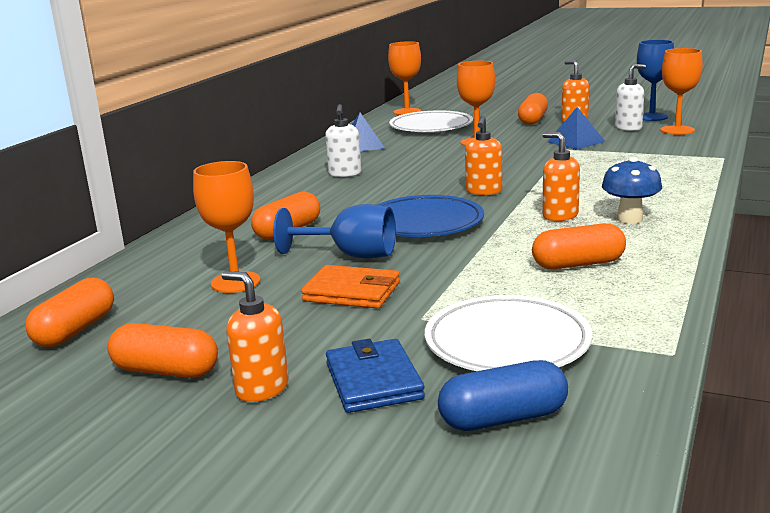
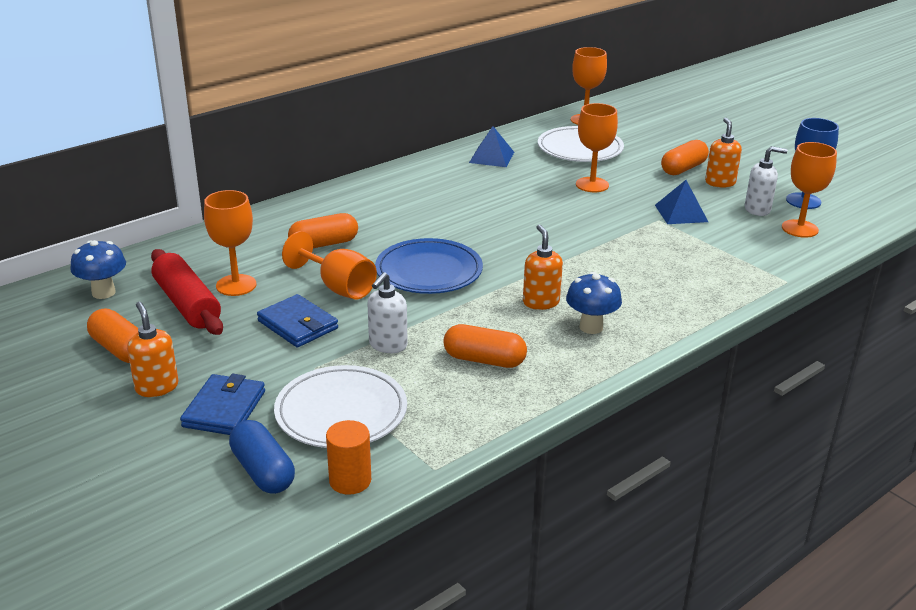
camera: 25 degrees right, 10 degrees up
orange capsule [25,278,114,347] -> blue mushroom [70,240,126,299]
blue goblet [273,204,396,258] -> orange goblet [282,231,377,299]
orange wallet [301,265,400,309] -> blue wallet [257,294,338,348]
white soap dispenser [325,104,362,177] -> white soap dispenser moved to [367,272,408,353]
blue capsule [438,360,568,431] -> blue capsule turned 45 degrees clockwise [229,420,295,494]
orange soap dispenser [465,116,502,195] -> none
none -> red rolling pin [151,249,223,335]
none -> orange cylinder [326,420,371,495]

